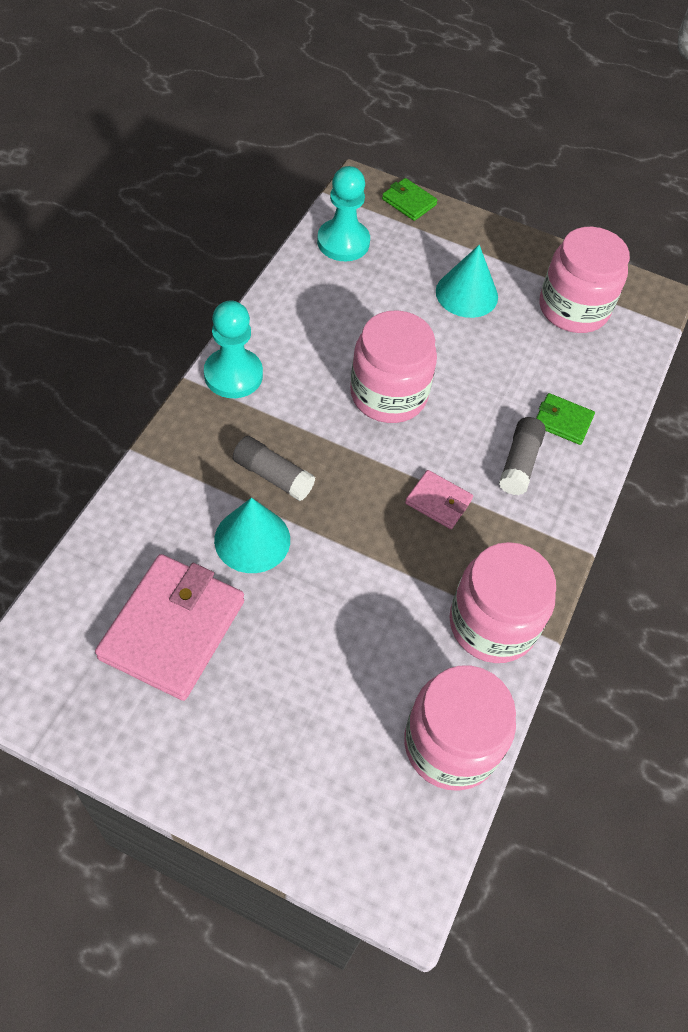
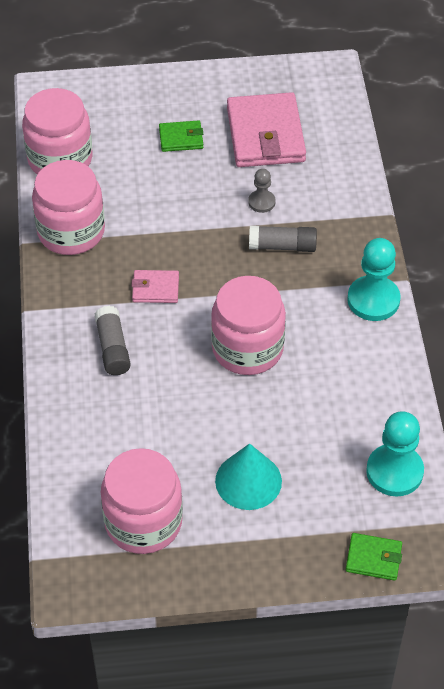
camera: 155 degrees right, 5 degrees down
turquoise cone [214,498,290,573] -> grey pawn [248,169,276,213]
green wallet [536,393,595,445] -> green wallet moved to [159,120,203,152]

